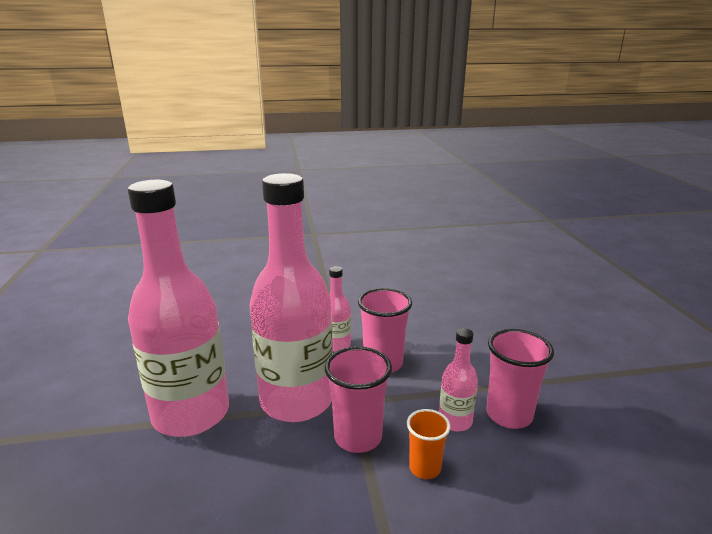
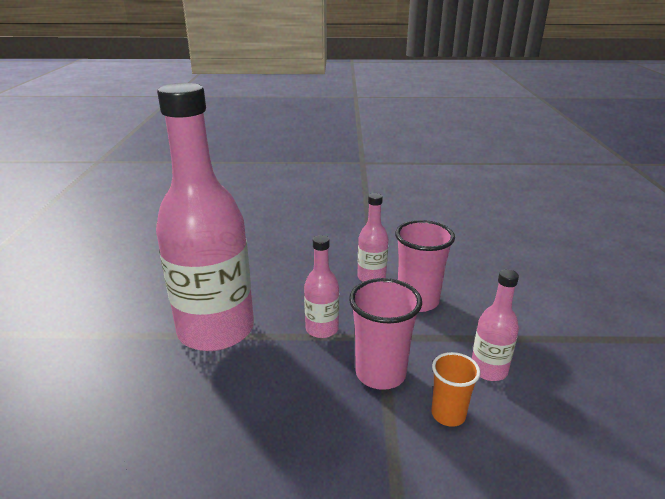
camera: 10 degrees right, 5 degrees up
pink bottle [250,173,333,422] -> pink bottle [304,235,339,338], size x0.44
pink cup [486,329,554,429] -> none

